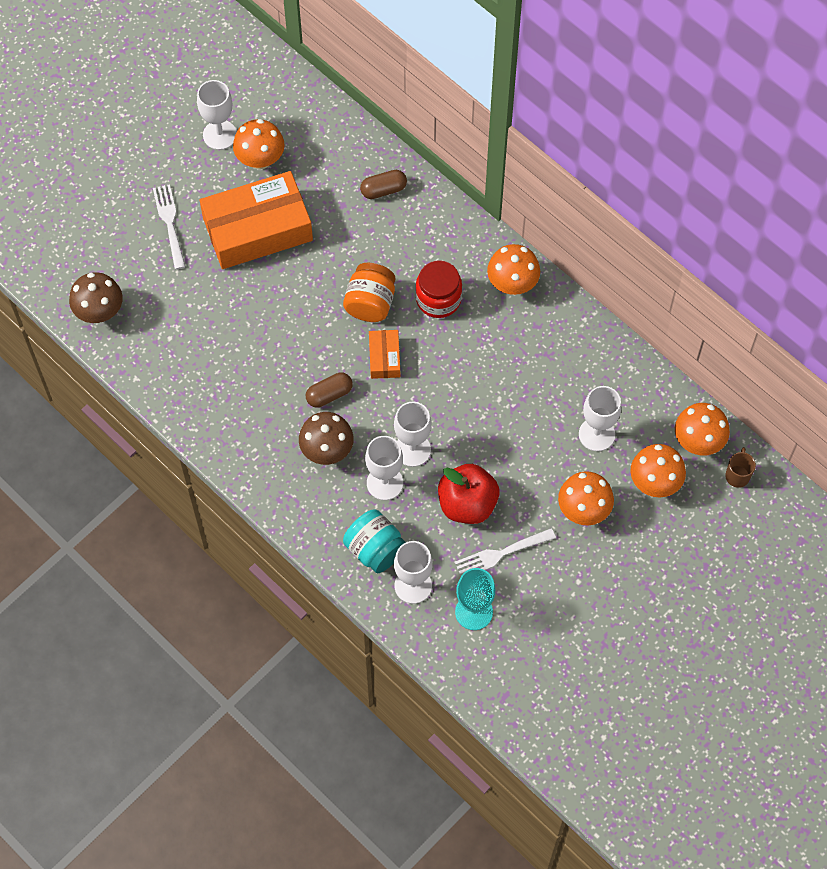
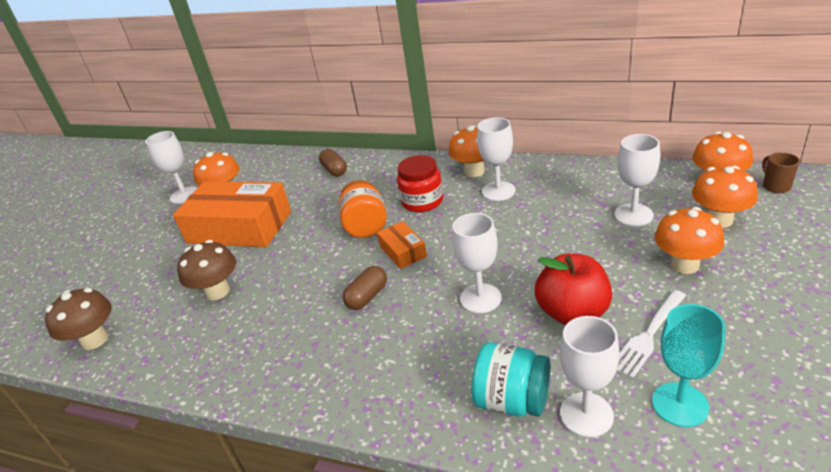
camera: 20 degrees left, 30 degrees down
white fork [153,184,186,269] -> none
orange box [200,171,313,269] -> orange box turned 60 degrees clockwise [173,181,291,247]
brown mushroom [299,412,354,465] -> brown mushroom moved to [177,240,236,300]
brown capsule [360,170,407,199] -> brown capsule turned 75 degrees counterclockwise [319,149,347,176]
white goblet [365,436,403,500] -> white goblet moved to [477,117,515,201]

